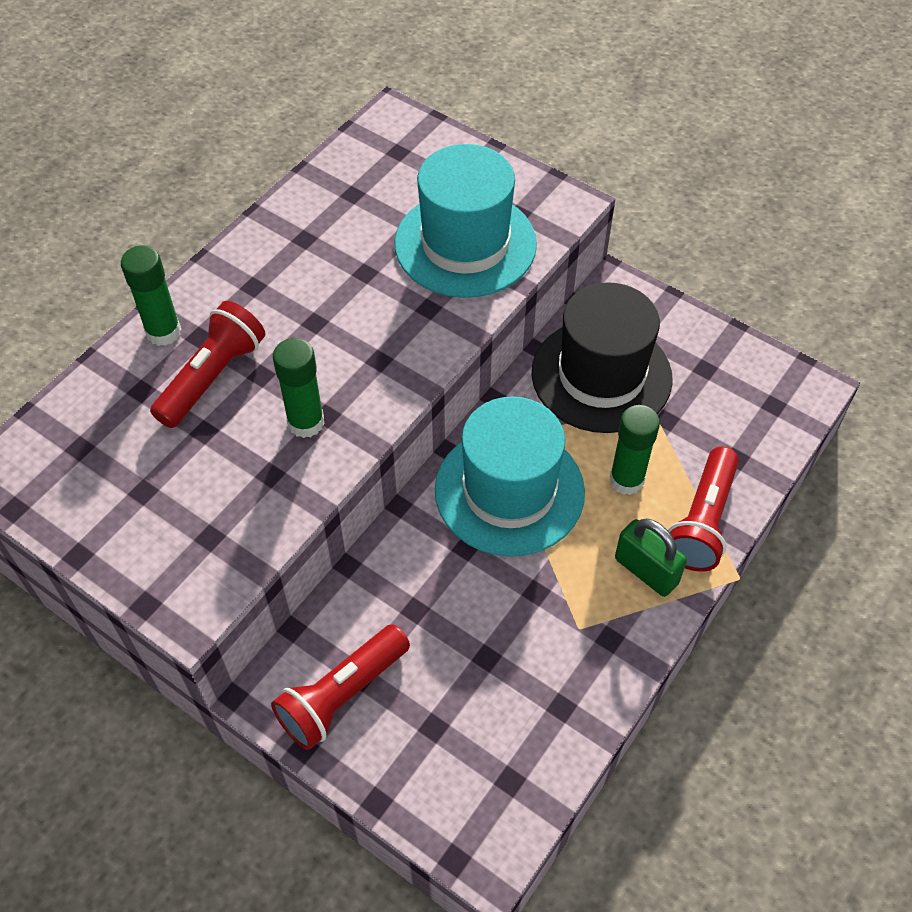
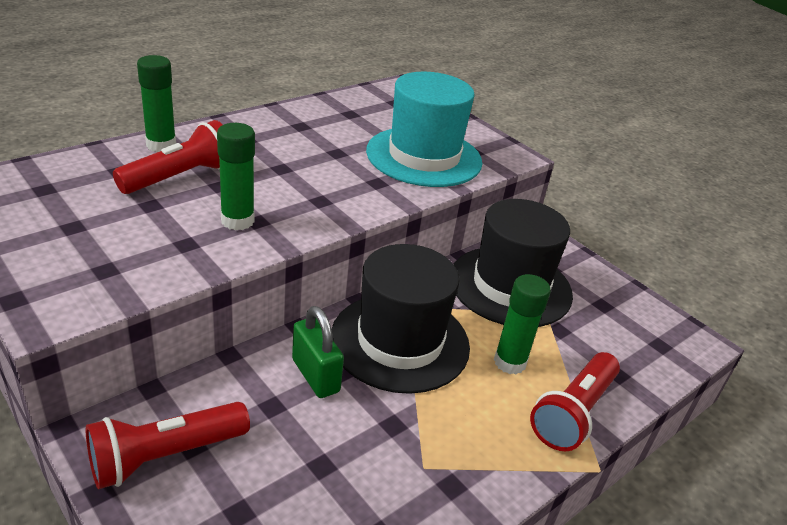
camera: 10 degrees right, 20 degrees down
turquoise hat [435,397,585,557] -> black hat [331,244,470,394]
green padlock [615,519,687,597] -> green padlock moved to [292,306,344,398]

